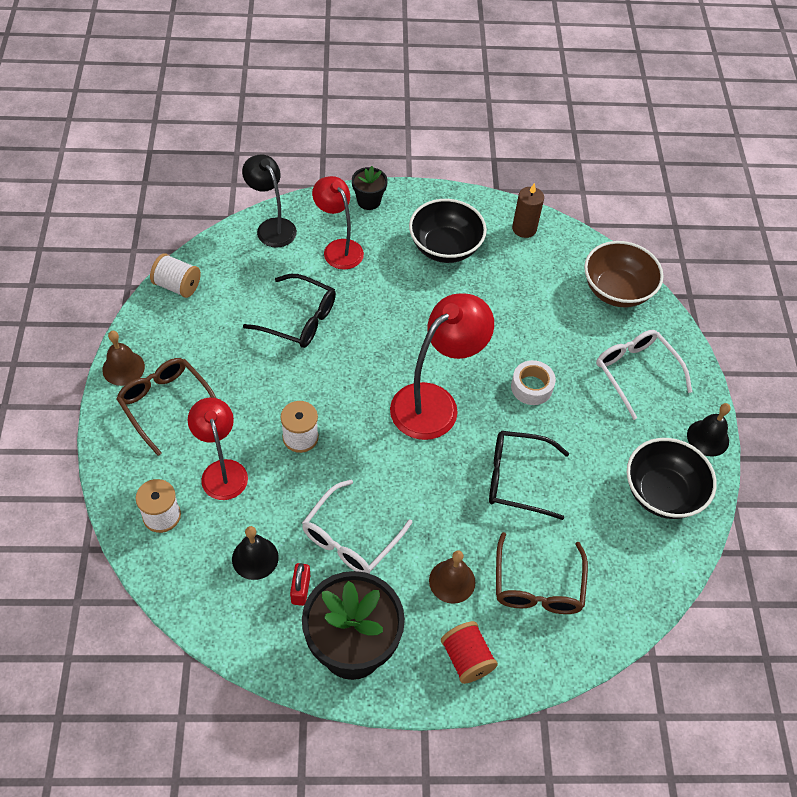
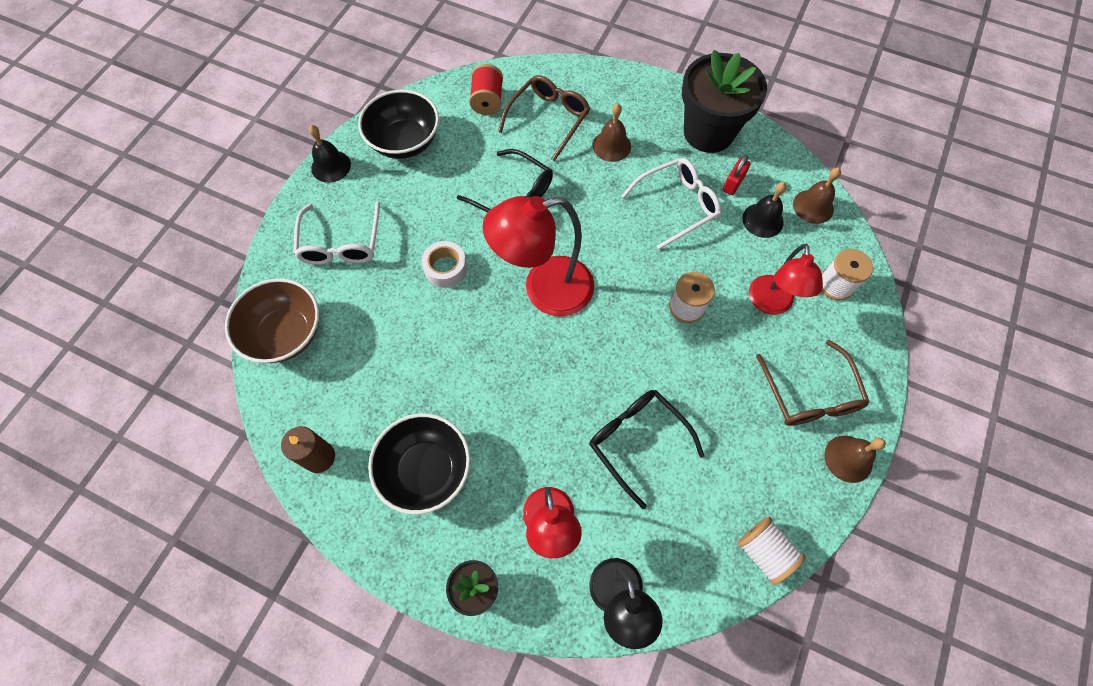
camera: 150 degrees left, 10 degrees up
red spool [441,621,498,684] -> red spool moved to [469,64,503,115]
none -> brown bell [793,168,841,224]

